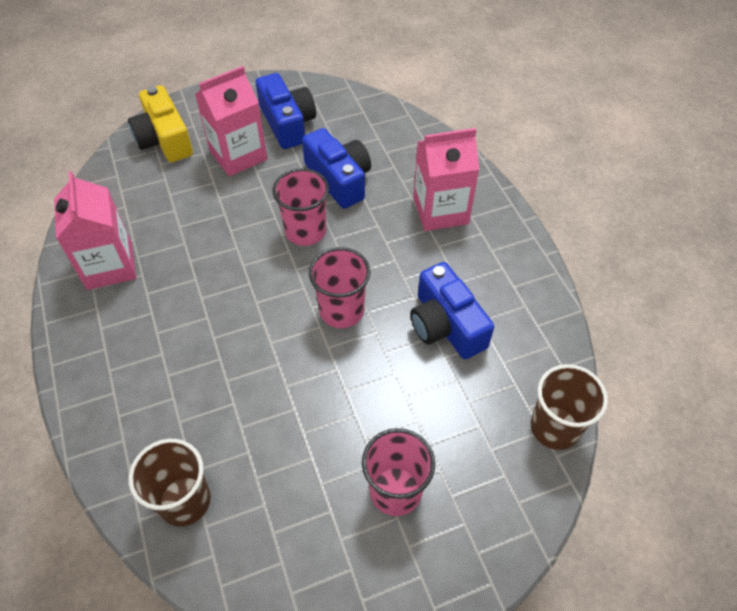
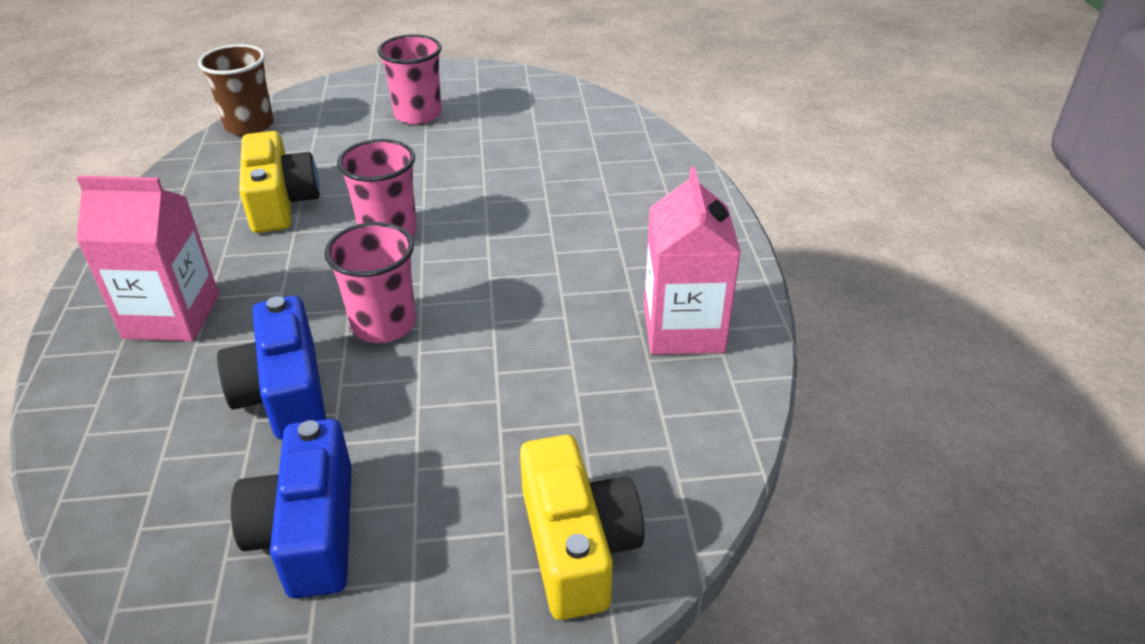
camera: 165 degrees left, 15 degrees down
brown cup [129,439,211,527] -> none
pink carton [195,66,267,177] -> none
blue camera [410,262,494,359] -> yellow camera [239,131,319,233]

